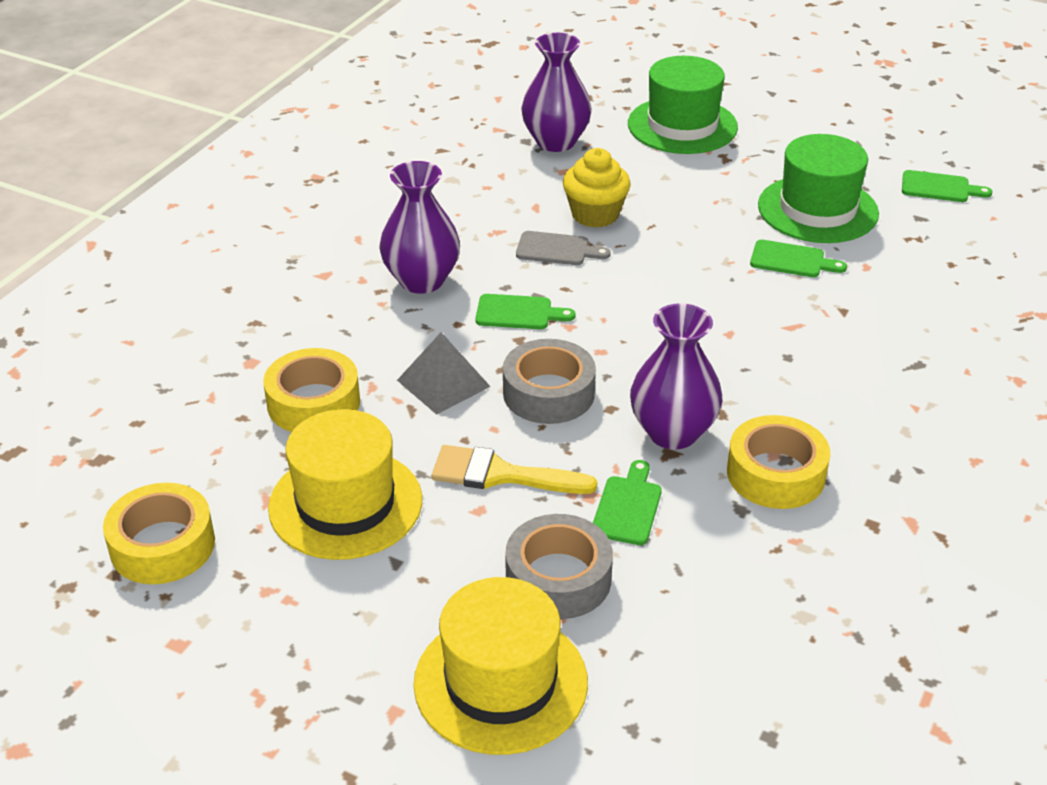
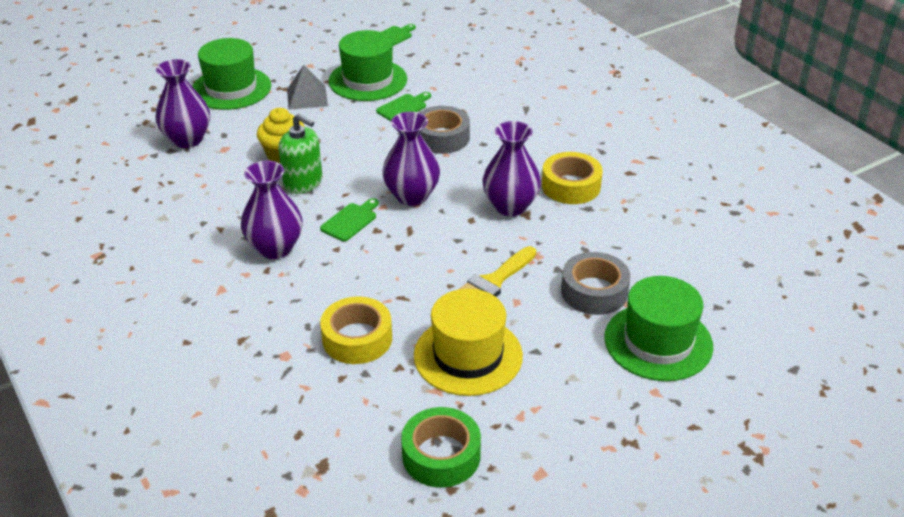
camera: 60 degrees left, 0 degrees up
yellow tape [103,483,215,584] -> green tape [401,407,481,488]
grey pyramid [397,332,491,415] -> grey pyramid moved to [287,65,328,110]
yellow hat [413,577,588,755] -> green hat [604,276,713,381]
grey tape [503,339,596,424] -> grey tape moved to [419,106,470,154]
grey cutting board [516,231,611,265] -> green soap dispenser [278,114,322,194]
green cutting board [593,460,662,545] -> none
none -> purple vase [382,112,440,206]

